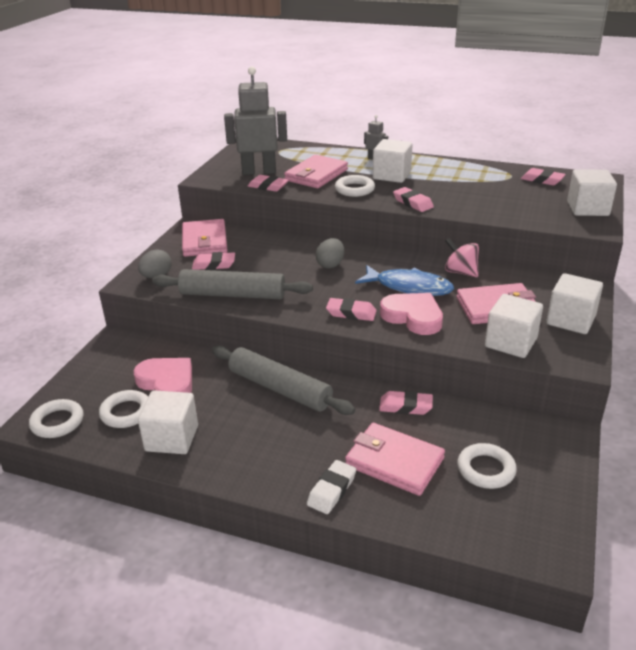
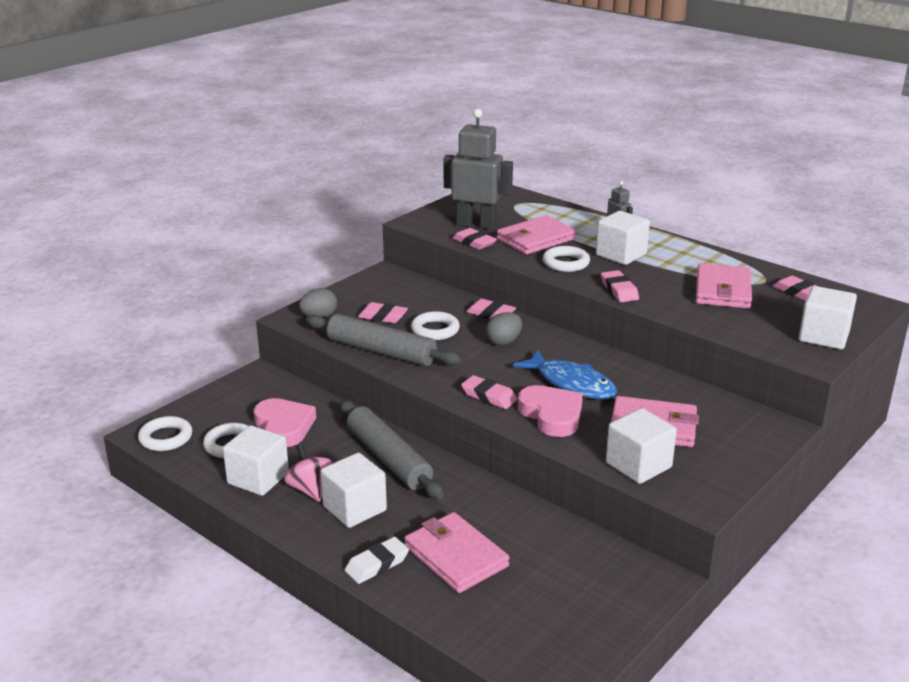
camera: 20 degrees right, 5 degrees down
pink wallet [182,219,228,257] -> pink wallet moved to [696,263,752,309]
pink eraser [379,391,433,415] -> pink eraser moved to [466,299,516,319]
pink spinning top [445,238,479,277] -> pink spinning top moved to [284,444,333,502]
white ring [457,443,517,489] -> white ring moved to [411,311,460,340]
white cube [546,273,603,334] -> white cube moved to [321,453,387,528]

